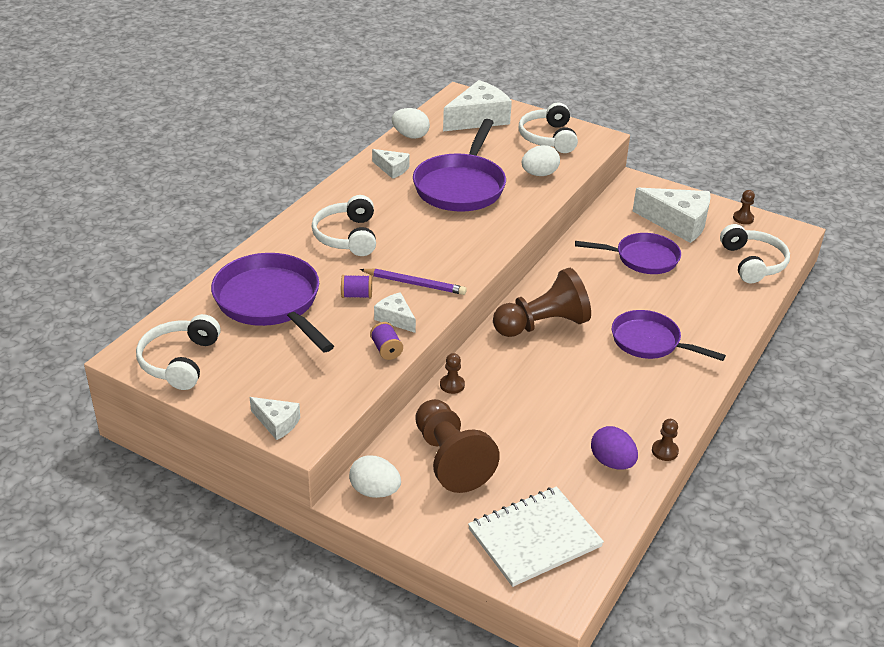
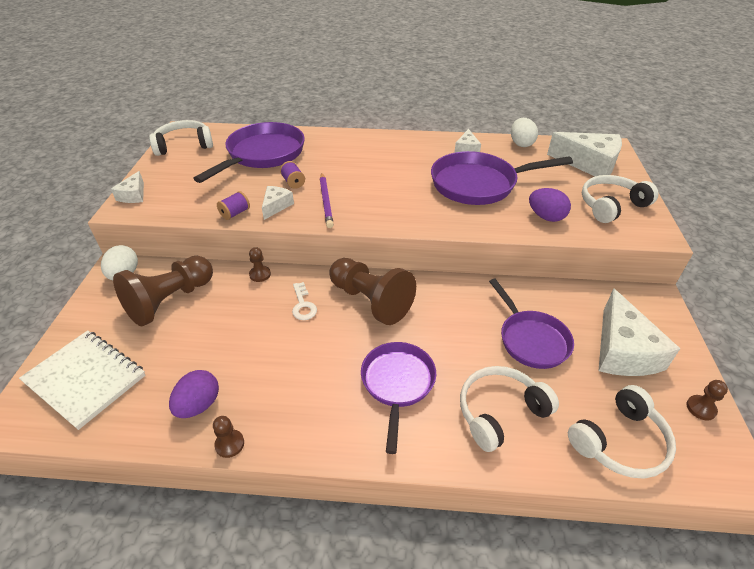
camera: 65 degrees right, 5 degrees up
white headphones [312,195,376,256] -> white headphones moved to [460,366,559,452]
white egg [522,145,560,176] -> purple egg [529,188,571,222]
none -> white key [292,282,317,320]

